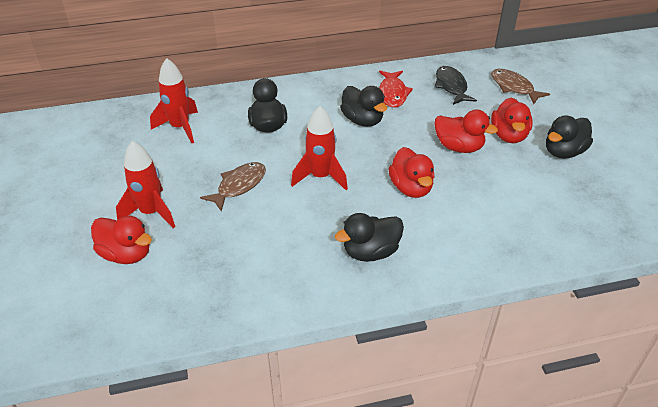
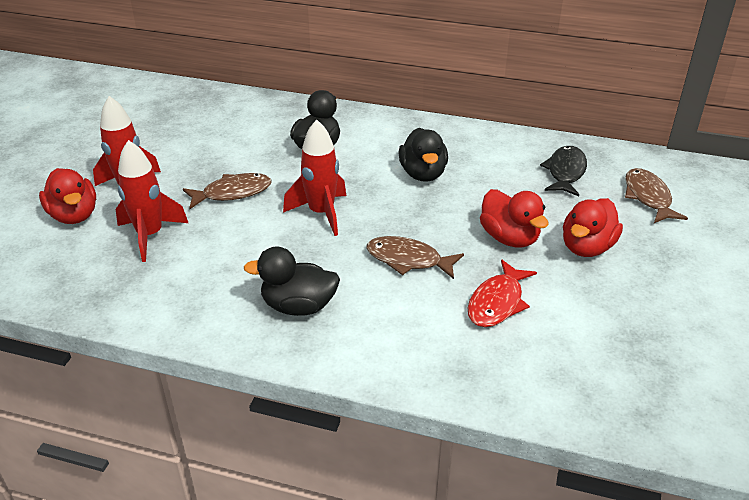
camera: 30 degrees right, 5 degrees down
red rocket [150,58,198,143] -> red rocket moved to [115,140,188,262]
red fish [379,71,413,108] -> red fish moved to [468,259,537,327]
red duck [388,147,434,198] -> brown fish [366,236,464,279]
black duck [546,115,593,158] -> none

